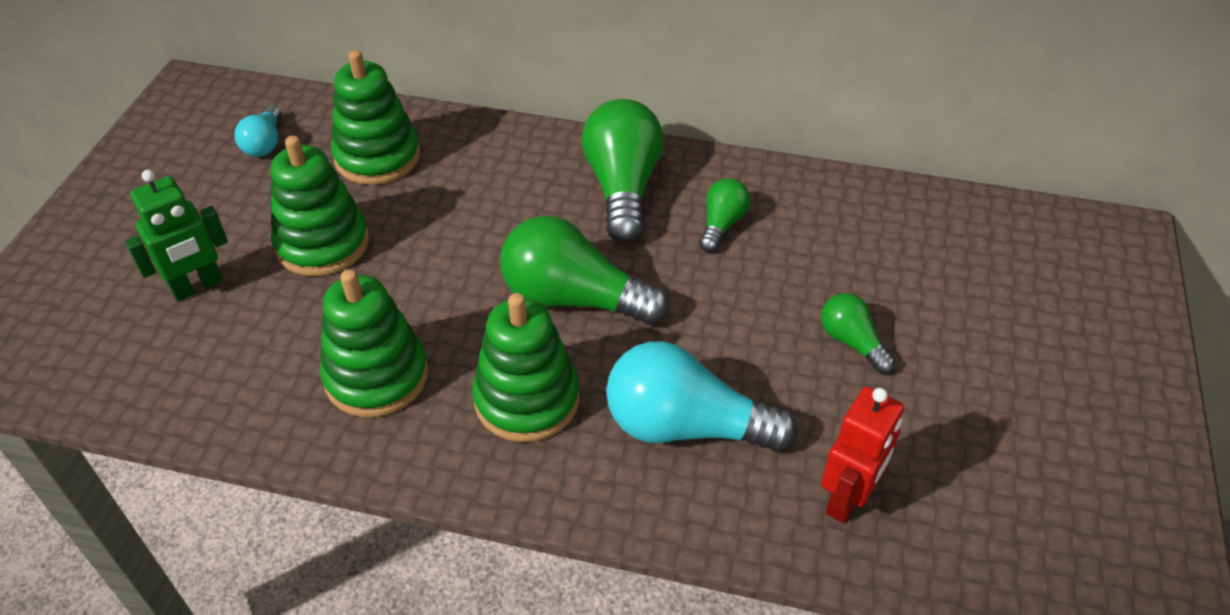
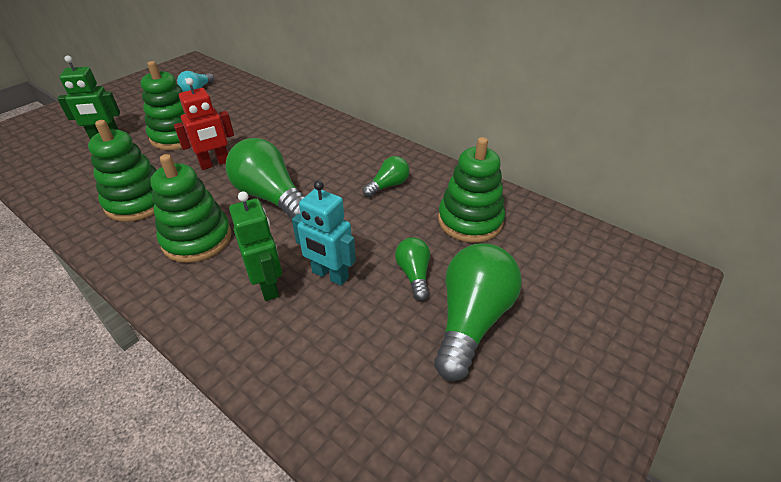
camera: 25 degrees right, 5 degrees down
green stacking toy [331,50,420,185] -> green stacking toy moved to [438,137,505,242]
green light bulb [582,99,663,243] -> green light bulb moved to [434,243,522,381]
turquoise light bulb [606,341,798,452] -> green robot [229,191,282,301]
red robot [821,387,904,523] -> red robot moved to [174,78,234,170]
none -> turquoise robot [292,180,356,286]

